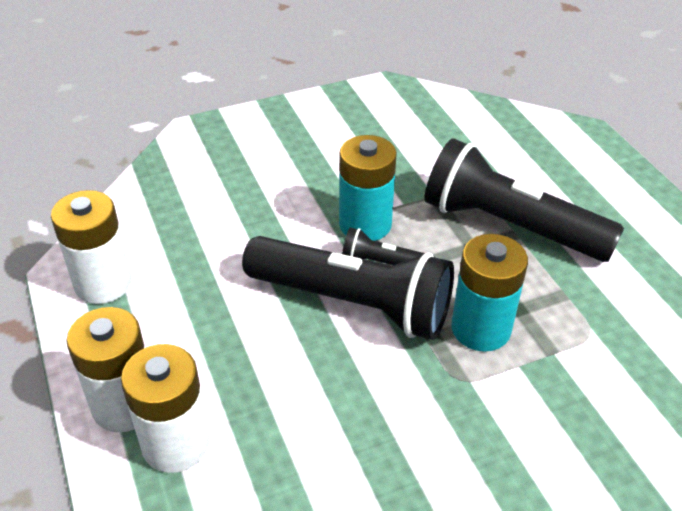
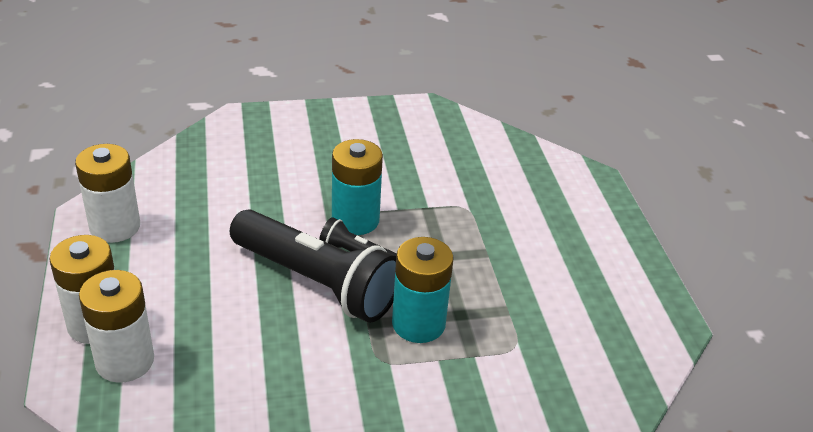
camera: 10 degrees right, 5 degrees down
black flashlight [424,138,624,262] -> none

